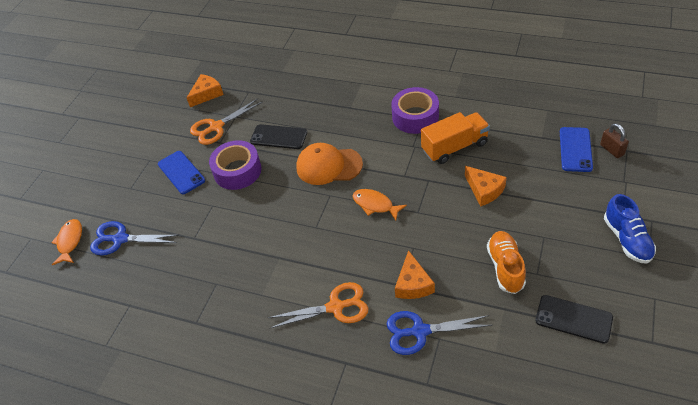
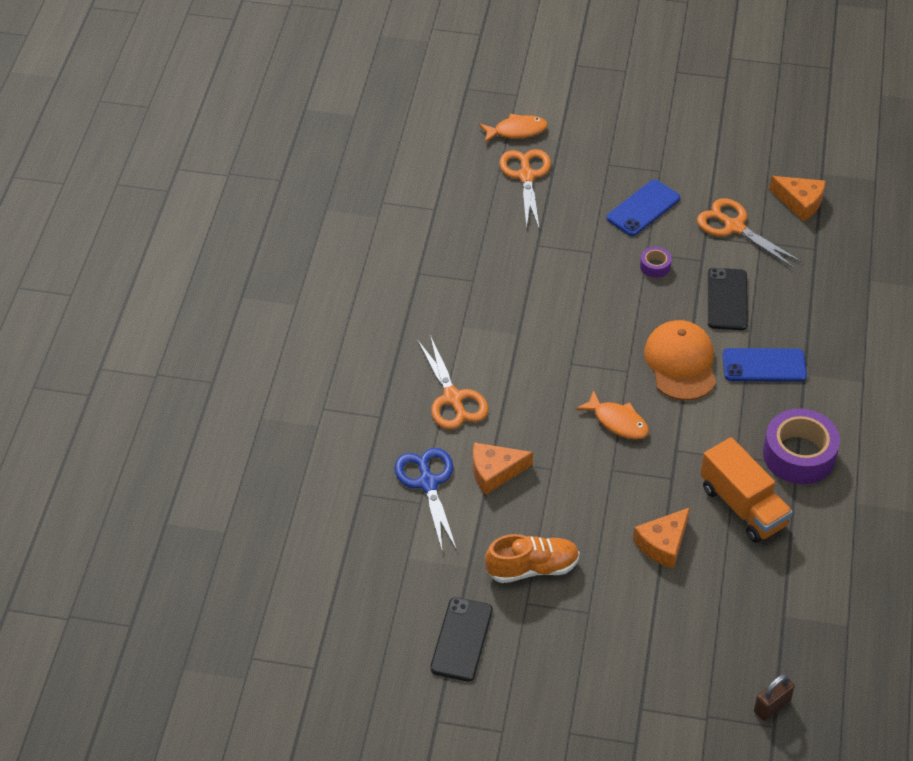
camera: 75 degrees right, 0 degrees up
blue scissors [90,221,179,256] -> orange scissors [499,149,551,230]
purple tape [209,140,262,190] -> purple tape [640,247,672,278], size x0.46
orange fish [353,189,407,220] -> orange fish turned 105 degrees clockwise [576,390,649,440]
blue phone [560,127,593,172] -> blue phone moved to [722,348,807,382]
blue shoe [604,194,656,264] -> none

